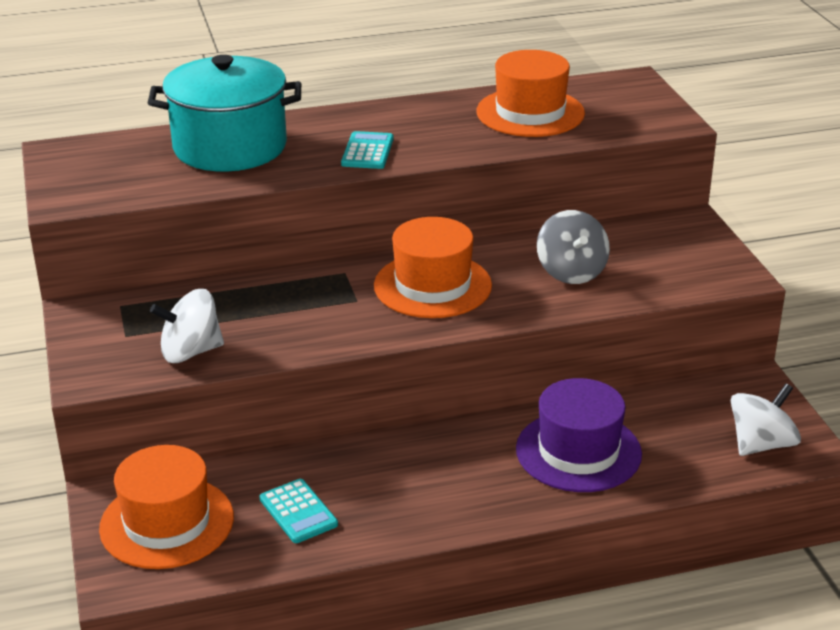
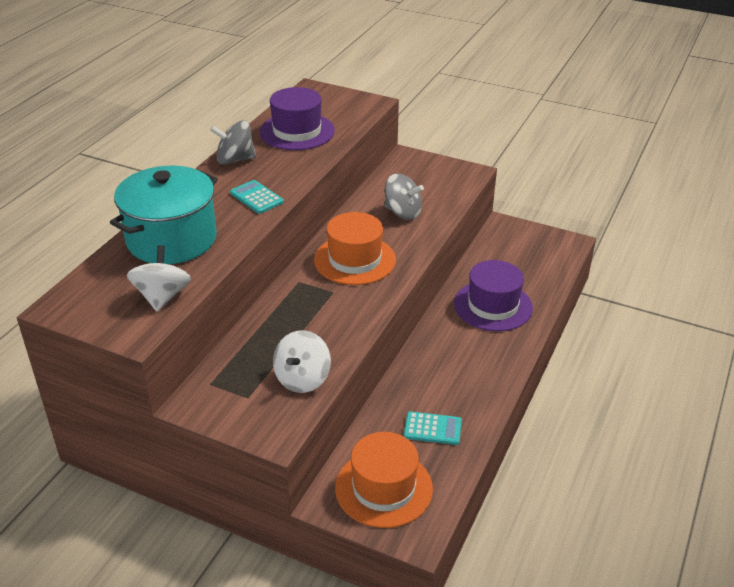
camera: 50 degrees left, 5 degrees up
orange hat [477,50,585,137] -> purple hat [259,87,335,150]
white spinning top [731,383,801,456] -> white spinning top moved to [127,245,191,311]
none -> grey spinning top [210,120,256,165]

